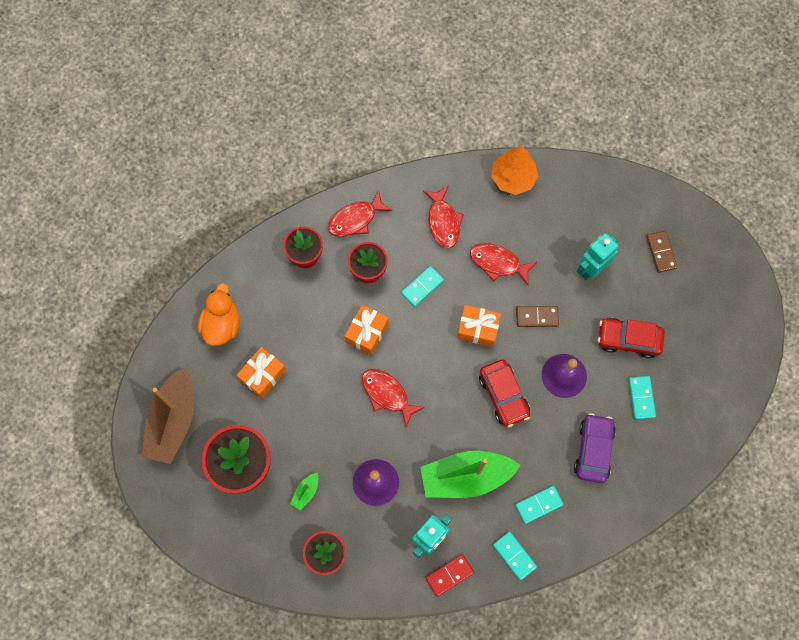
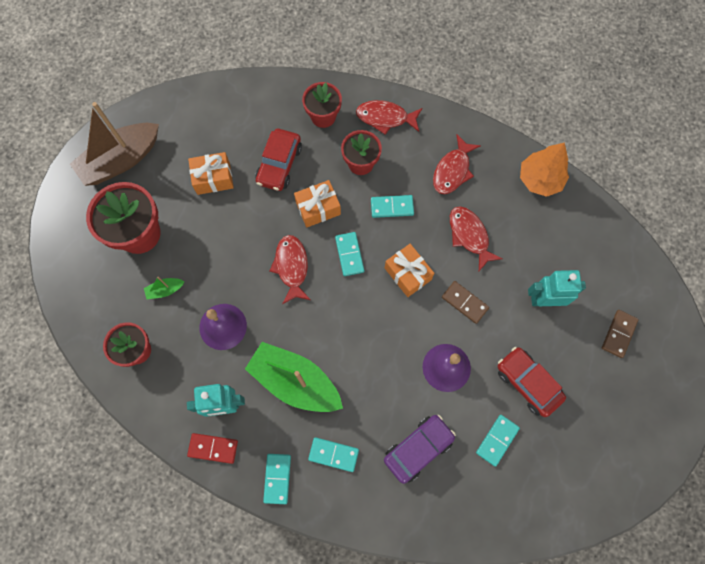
camera: 40 degrees right, 0 degrees up
orange duck [198,283,240,346] -> none
red car [479,360,530,427] -> red car moved to [255,129,302,191]
none -> turquoise domino [335,232,364,276]

